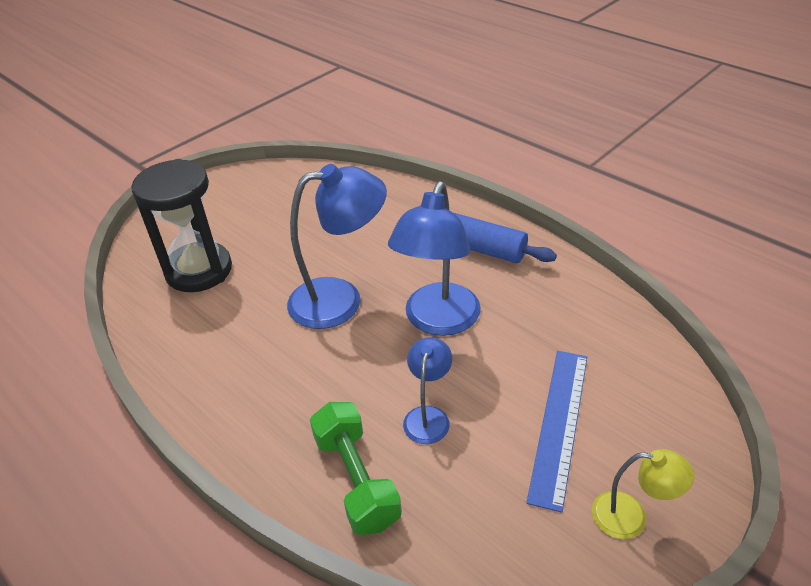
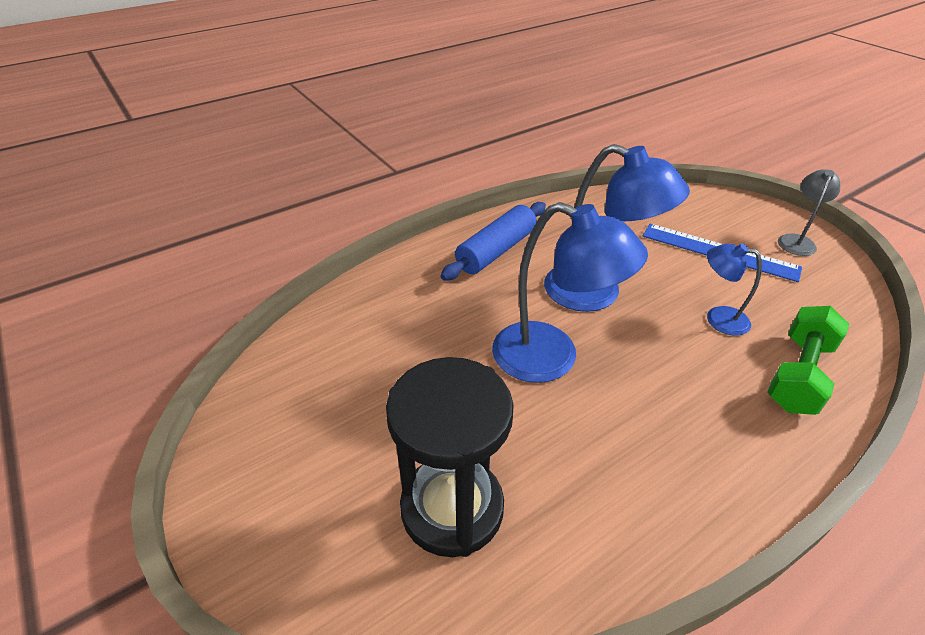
camera: 80 degrees left, 0 degrees up
blue lamp [287,164,387,329] -> blue lamp turned 120 degrees clockwise [492,202,648,383]
green dumbbell [310,402,402,535] -> green dumbbell turned 45 degrees counterclockwise [767,306,849,415]
yellow lamp [592,449,694,539] -> grey lamp [778,169,840,256]

